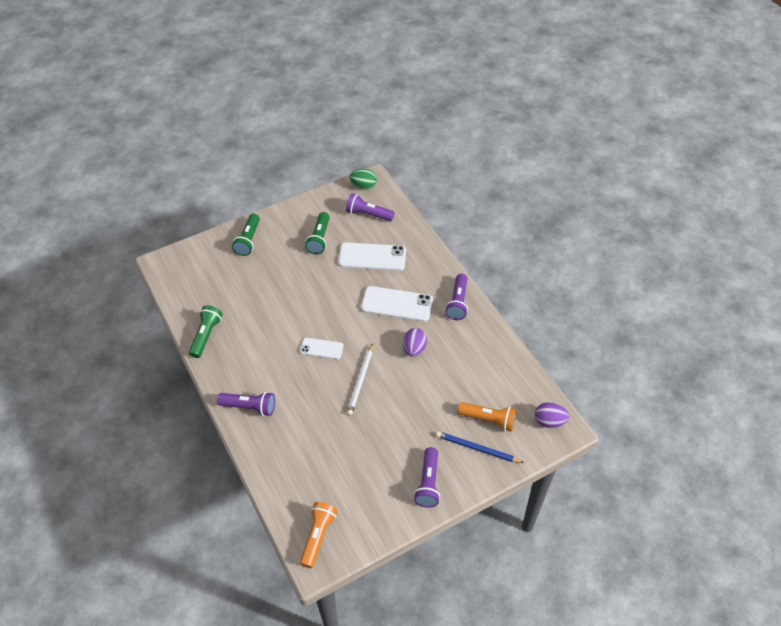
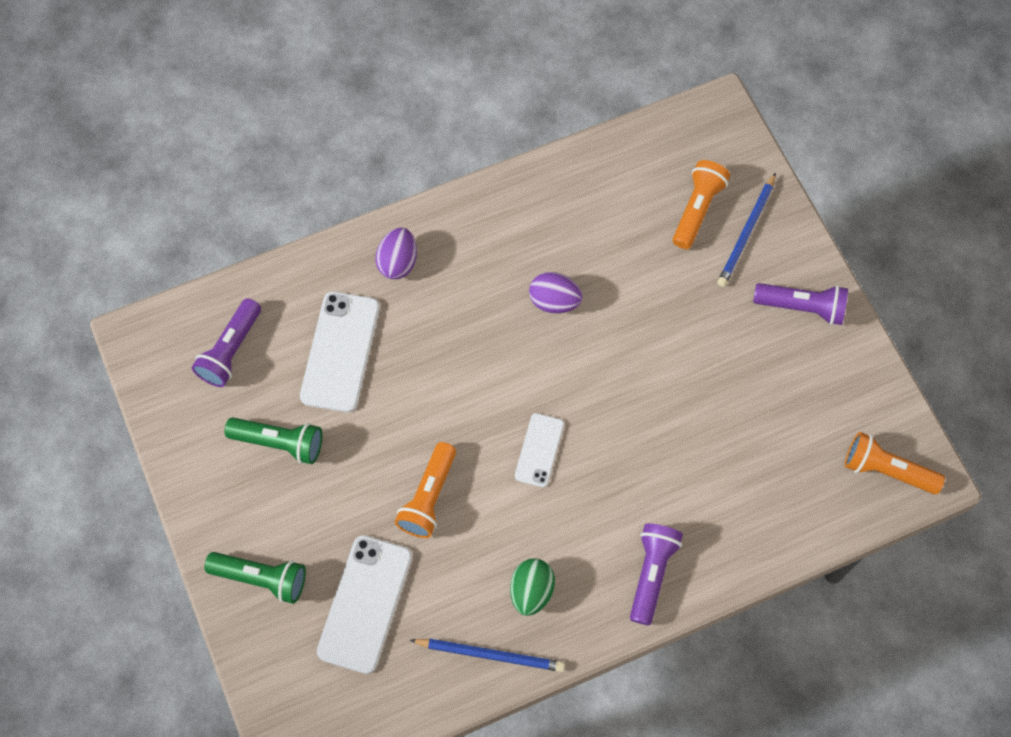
camera: 85 degrees left, 15 degrees up
green flashlight [189,305,223,358] -> blue pencil [410,639,565,672]
white pencil [347,343,373,416] -> none
green egg [350,169,377,190] -> green egg moved to [510,559,555,616]
white phone [361,286,433,322] -> white phone moved to [317,535,412,674]
purple flashlight [445,274,468,320] -> none
purple egg [535,402,569,428] -> purple egg moved to [375,228,417,279]
none -> orange flashlight [395,442,456,538]

